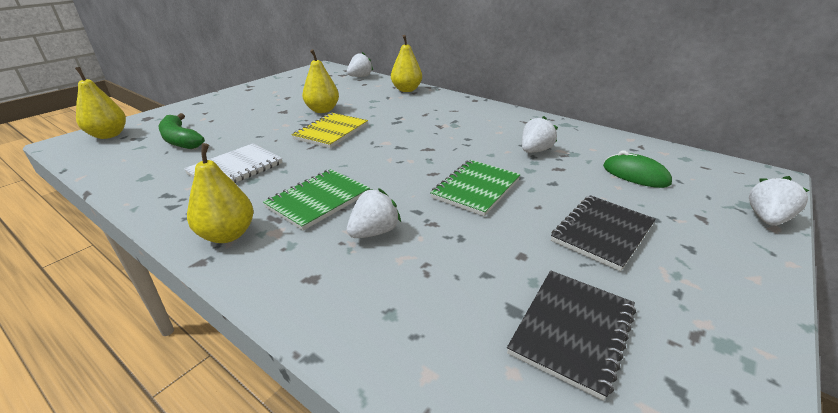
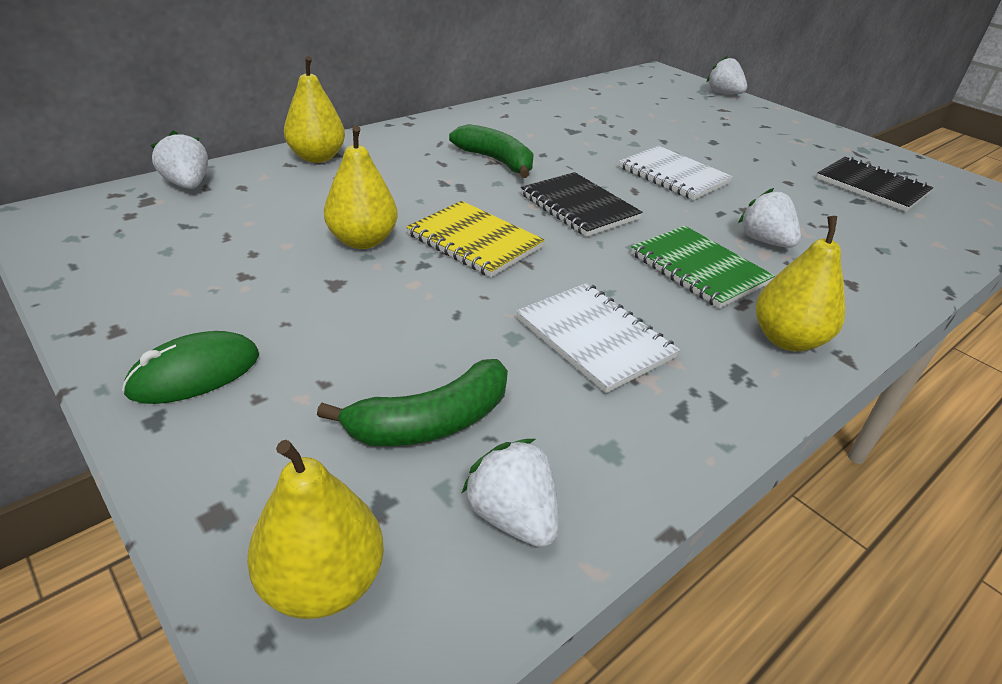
camera: 80 degrees left, 5 degrees up
green notebook [430,160,521,216] -> white notebook [619,146,733,200]
white strawberry [522,116,558,153] -> white strawberry moved to [461,439,559,548]
black notebook [551,195,656,271] -> black notebook moved to [521,172,643,237]
green mouse [603,150,672,188] -> green mouse moved to [122,331,259,404]
none -> green banana [449,124,534,178]

